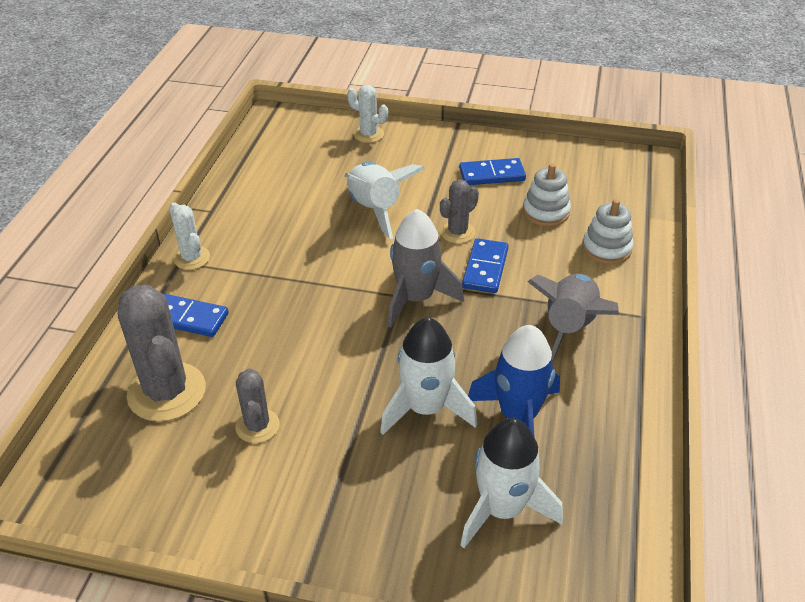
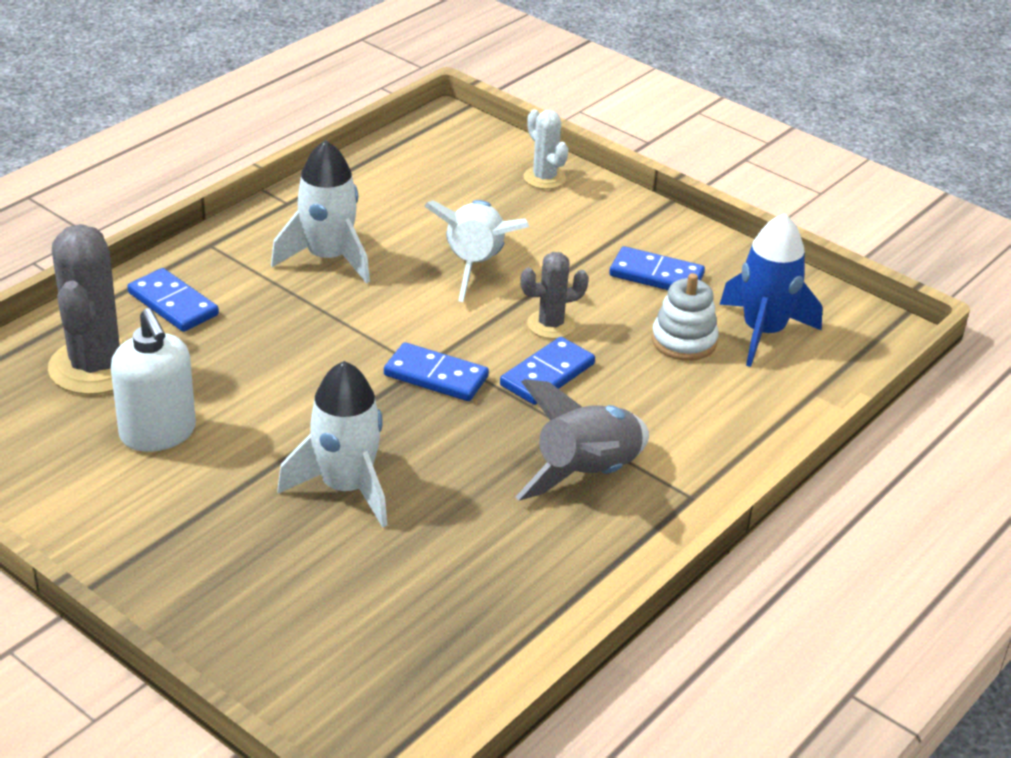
camera: 25 degrees right, 5 degrees down
white cactus [169,202,210,270] -> none
grey cactus [235,368,280,443] -> white soap dispenser [111,308,196,452]
grey rocket [388,209,464,328] -> blue domino [384,342,489,401]
white rocket [461,418,563,548] -> white rocket moved to [271,140,370,284]
blue rocket [468,325,560,438] -> blue rocket moved to [720,213,823,367]
white stacking toy [582,199,634,264] -> none

